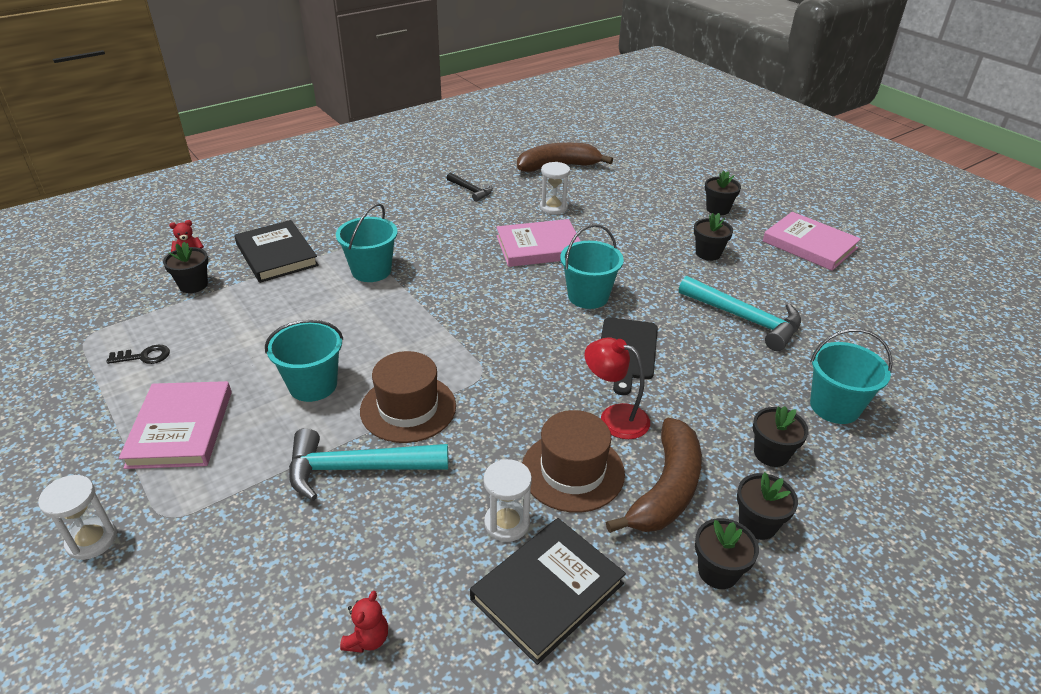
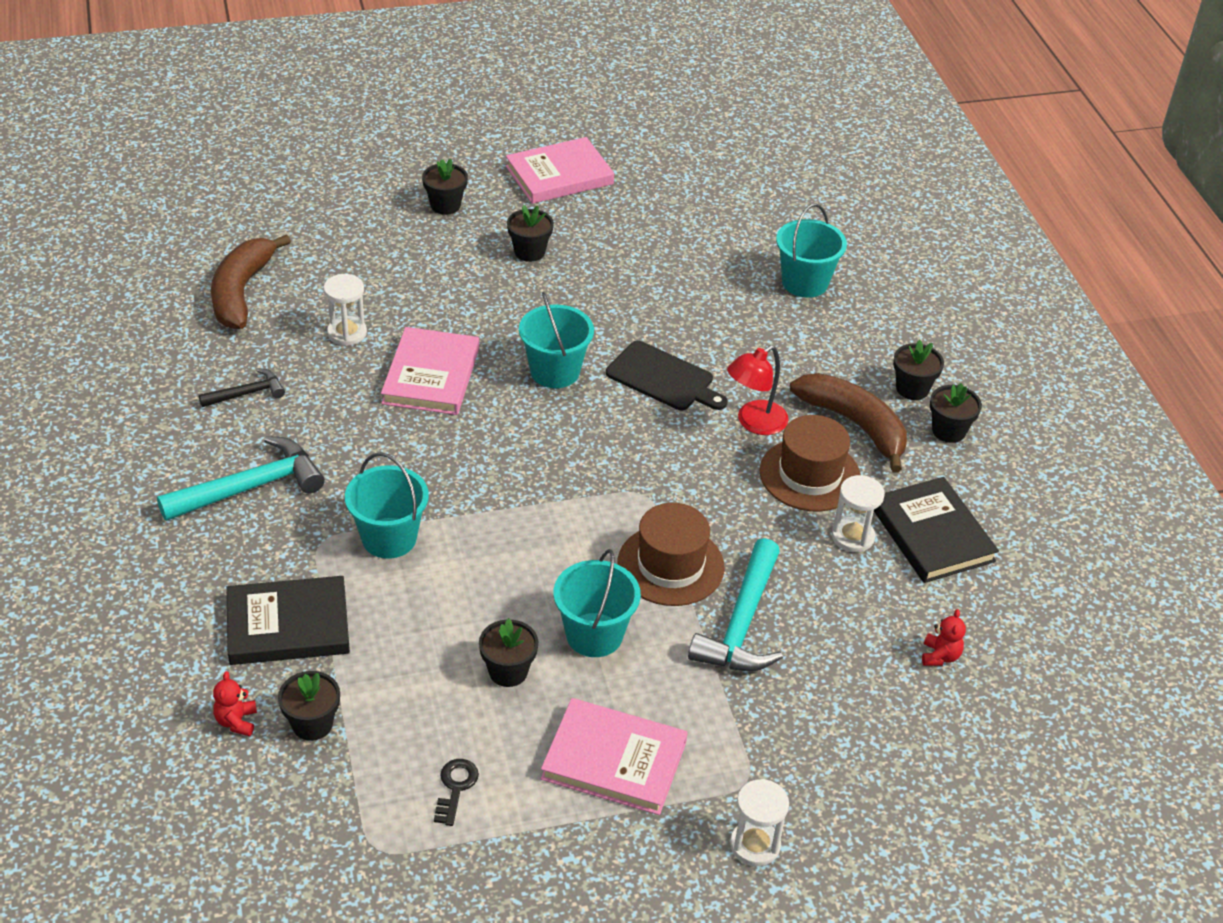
camera: 70 degrees left, 5 degrees up
red teddy bear [340,591,388,653] -> red teddy bear turned 60 degrees clockwise [922,609,966,666]
turquoise hammer [679,276,801,351] -> turquoise hammer moved to [157,436,325,521]
black flower pot [753,406,809,467] -> black flower pot moved to [479,618,538,687]

